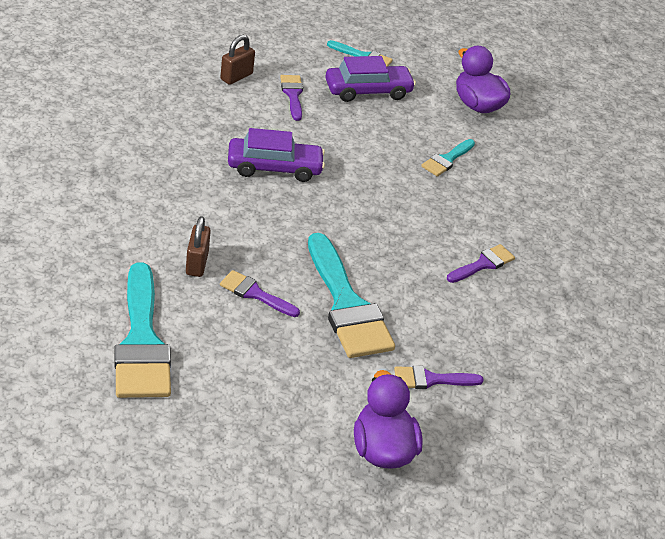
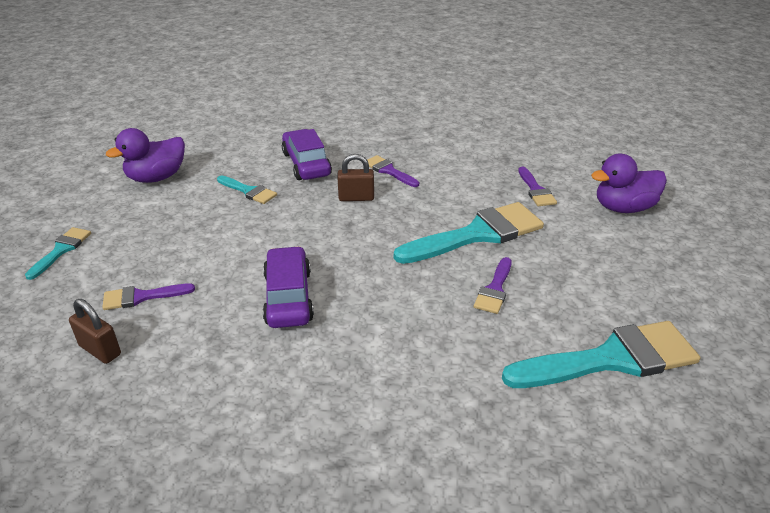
camera: 90 degrees left, 5 degrees down
brown padlock [186,216,211,277] -> brown padlock moved to [337,154,374,201]
purple car [326,56,416,102] -> purple car moved to [282,129,332,180]

